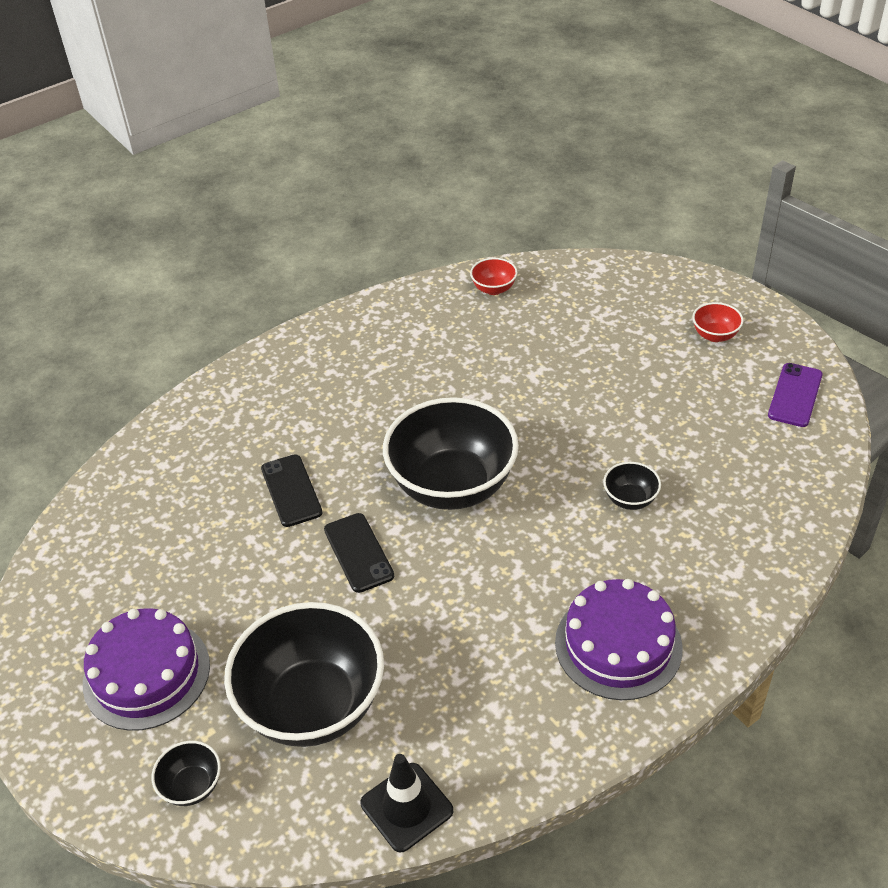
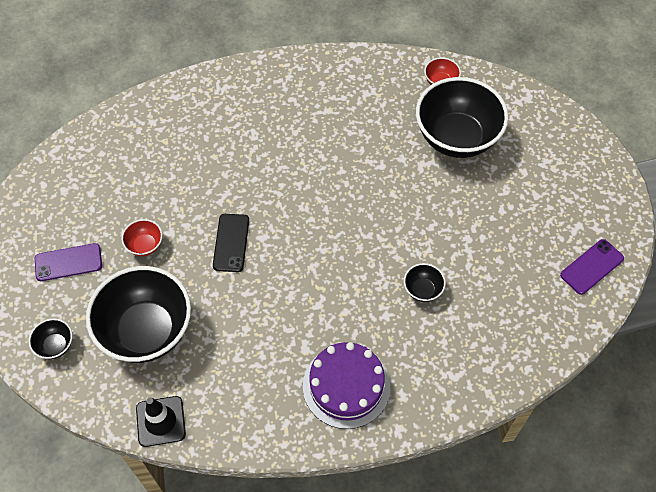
camera: 25 degrees right, 15 degrees up
purple cake [83,608,210,731] -> purple phone [35,243,102,281]
black phone [261,454,322,527] -> none
black bowl [383,397,519,510] -> black bowl moved to [416,77,509,158]
red bowl [692,302,744,342] -> red bowl moved to [122,219,163,256]

